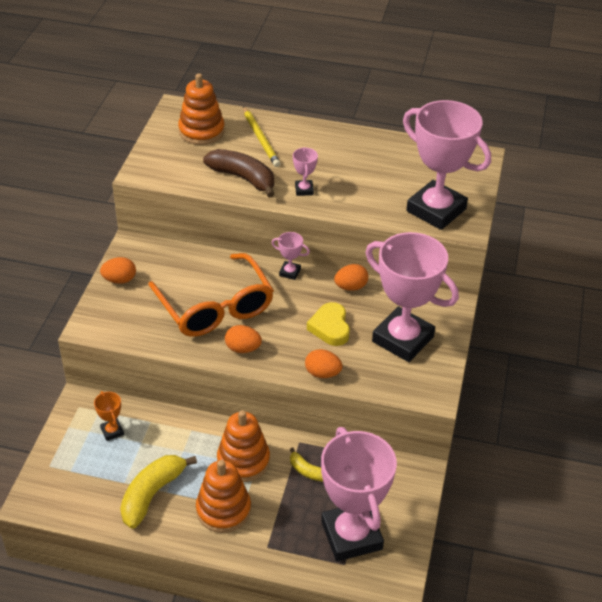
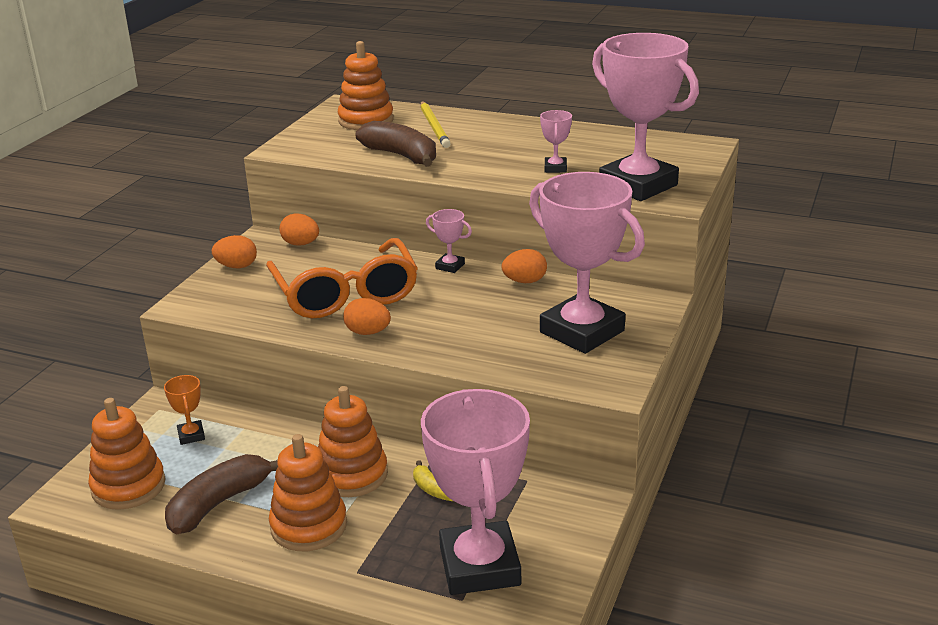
camera: 10 degrees right, 15 degrees down
yellow banana [120,455,197,529] -> brown banana [165,454,278,534]
pink trophy [293,147,318,196] -> pink trophy moved to [540,110,572,173]
orange egg [305,349,343,378] -> orange egg moved to [279,213,319,246]
yellow heart [307,302,350,346] -> none
none -> orange stacking toy [88,398,166,510]

